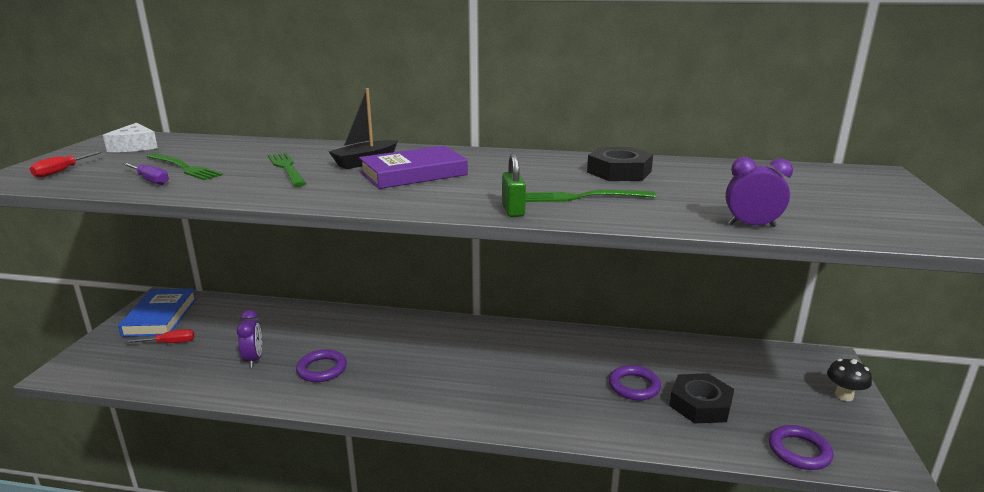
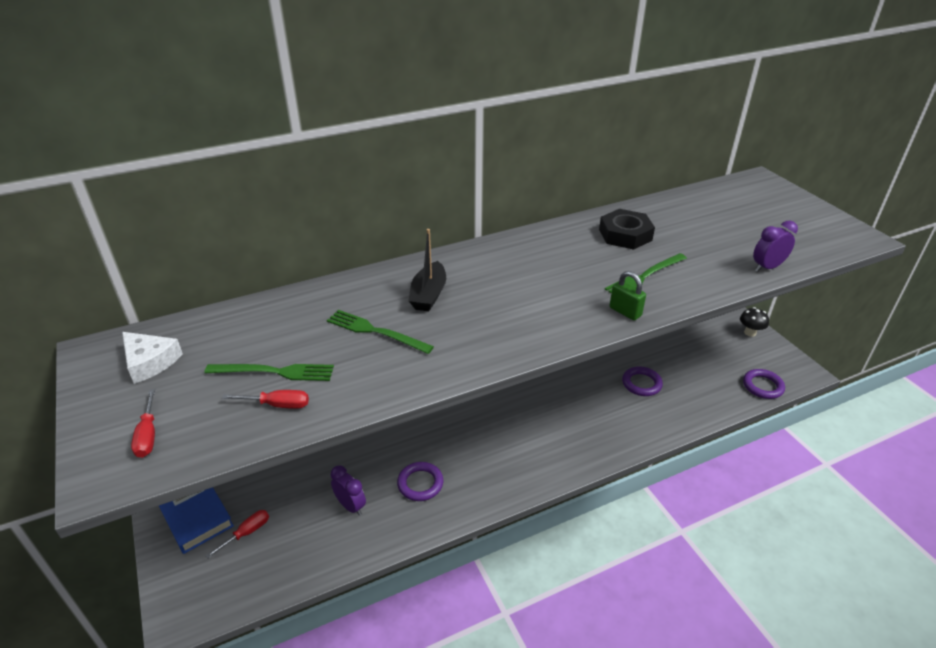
camera: 35 degrees left, 15 degrees up
purple screwdriver [123,163,169,185] -> red screwdriver [222,390,309,409]
purple book [359,146,468,189] -> none
black nut [669,373,734,424] -> none

